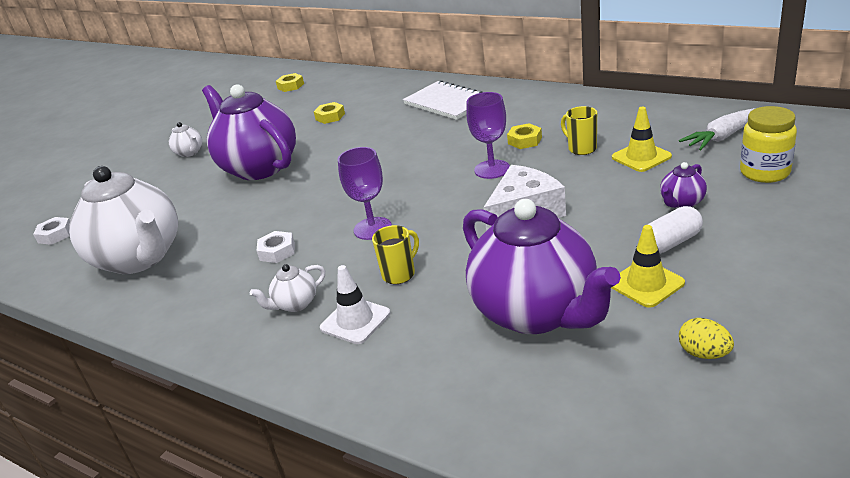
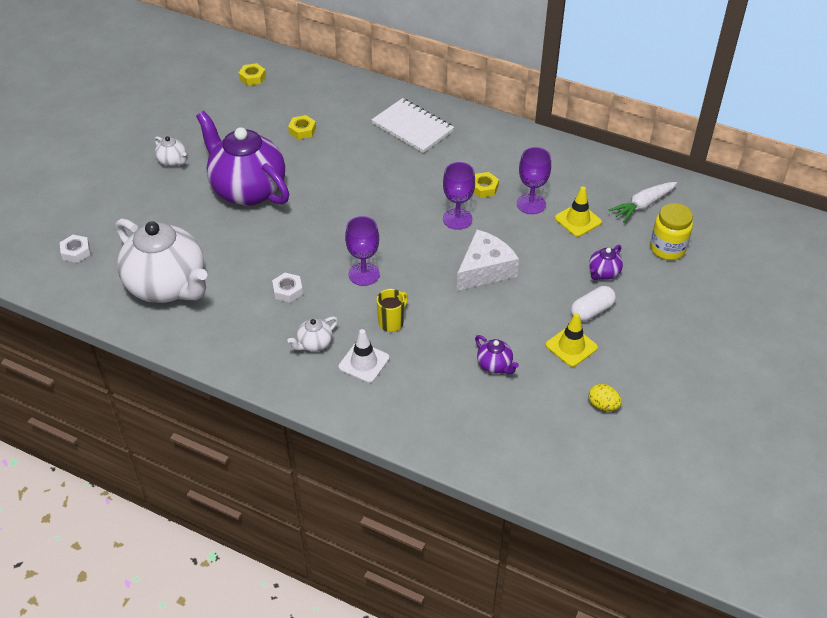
camera: 10 degrees left, 15 degrees up
purple teapot [463,199,621,334] -> purple teapot [475,335,519,374], size x0.40
yellow mug [561,106,597,155] -> purple goblet [516,147,551,214]

